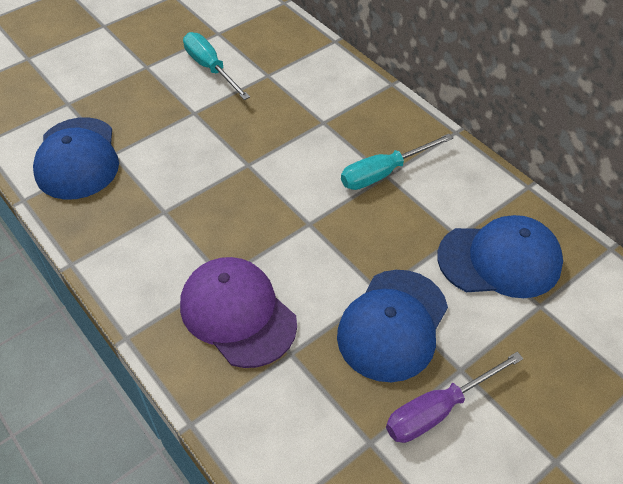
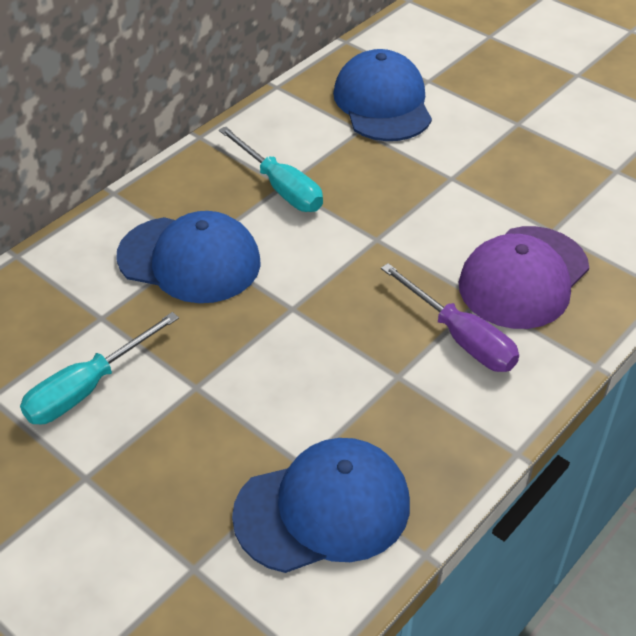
camera: 100 degrees left, 5 degrees down
blue cap [337,270,448,382] -> blue cap moved to [116,211,261,303]
purple screwdriver [386,352,524,443] -> purple screwdriver moved to [381,263,519,372]

